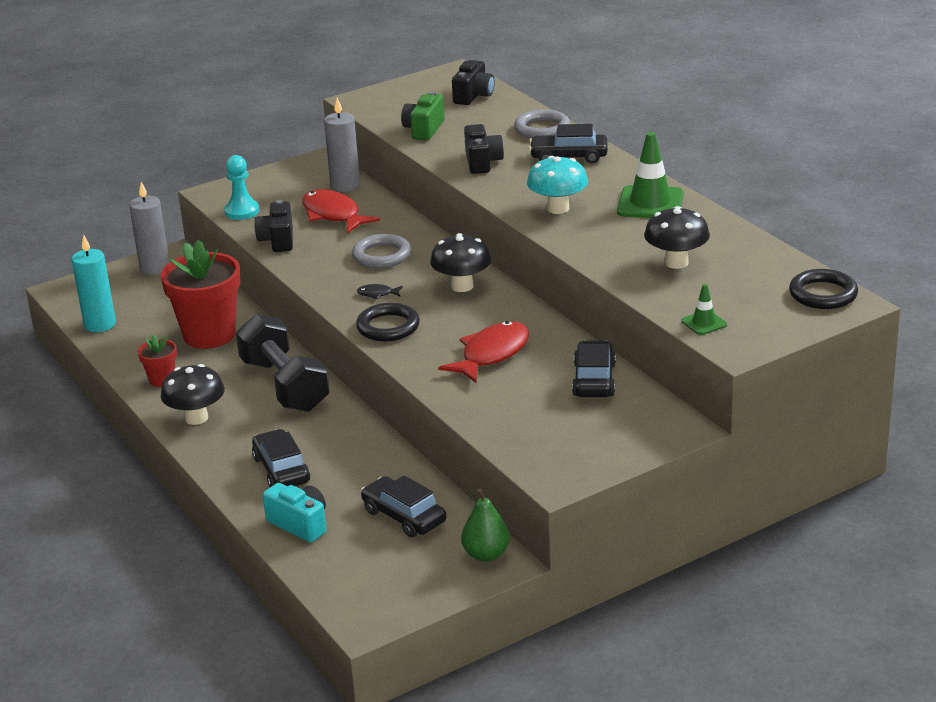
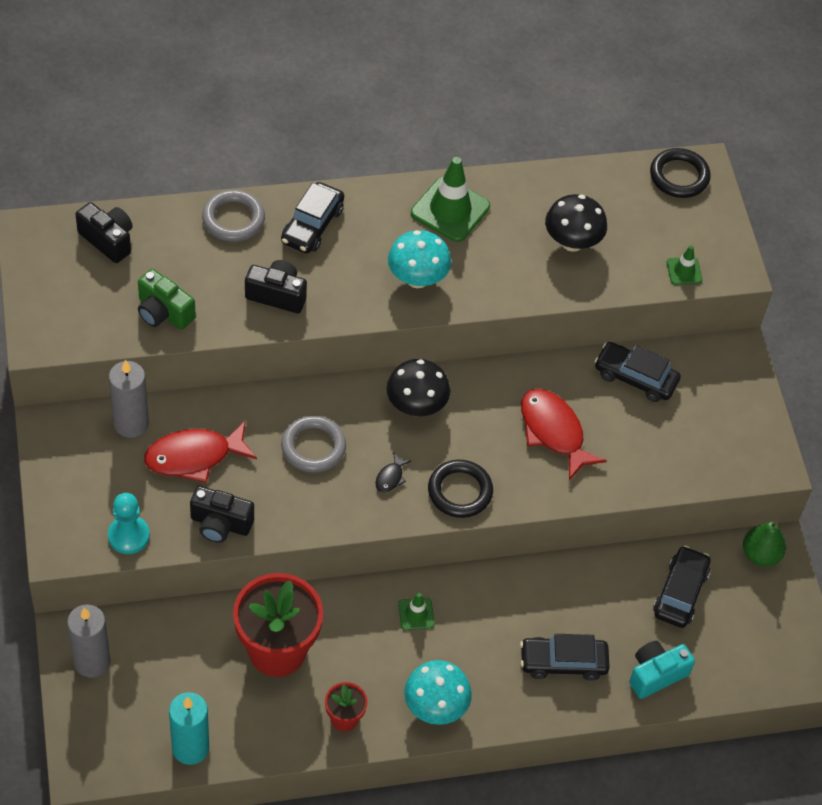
camera: 75 degrees left, 25 degrees up
black mushroom [161,364,225,425] -> turquoise mushroom [404,660,472,725]
black dumbbell [236,313,330,412] -> green traffic cone [398,593,435,630]
black car [361,475,446,537] -> black car turned 135 degrees clockwise [653,546,711,628]

